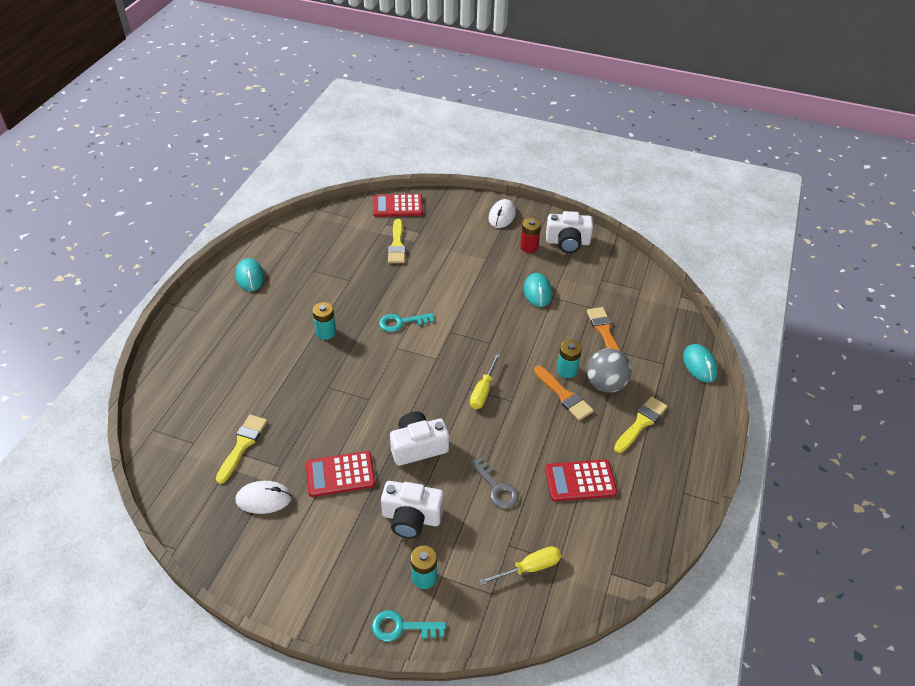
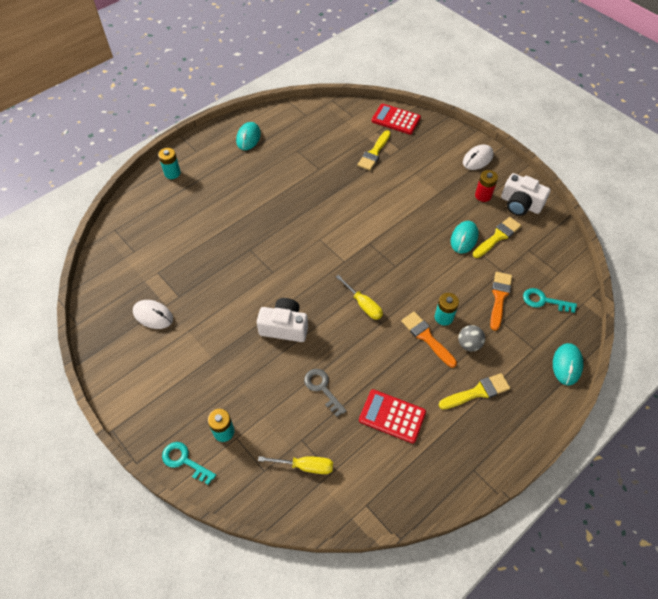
camera: 30 degrees right, 10 degrees up
yellow brush [216,415,267,484] -> yellow brush moved to [473,217,522,258]
red calculator [306,451,376,497] -> none
turquoise battery [313,302,336,340] -> turquoise battery moved to [158,148,181,179]
turquoise key [379,313,434,332] -> turquoise key moved to [523,288,577,313]
white camera [381,481,444,539] -> none
yellow screwdriver [470,354,500,409] -> yellow screwdriver turned 90 degrees counterclockwise [336,275,383,320]
grey key [470,457,519,508] -> grey key turned 150 degrees clockwise [304,369,347,417]
orange brush [534,366,594,420] -> orange brush turned 150 degrees clockwise [401,312,457,368]
grey ball [587,348,632,393] -> grey ball [458,325,485,351], size x0.64

